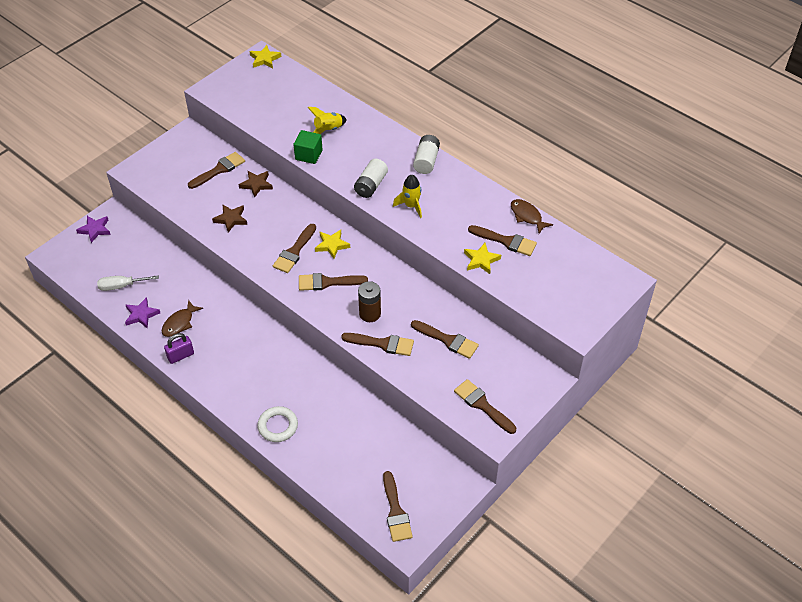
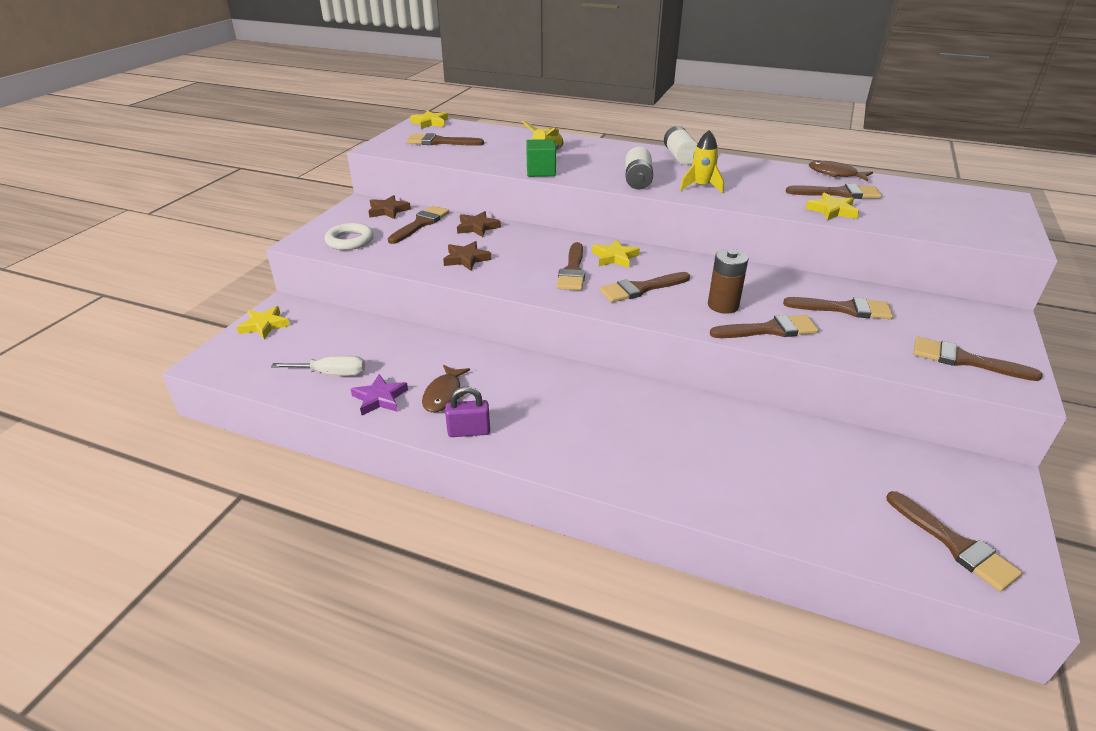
camera: 20 degrees left, 15 degrees down
purple star [76,216,111,243] -> yellow star [237,306,290,339]
white screwdriver [97,275,159,291] -> white screwdriver turned 150 degrees counterclockwise [271,356,365,375]
purple padlock [164,333,194,364] -> purple padlock turned 45 degrees clockwise [445,386,490,437]
white ring [257,406,298,442] -> white ring moved to [325,223,374,250]
none -> brown star [368,195,411,219]
none -> brown brush [407,133,484,146]

